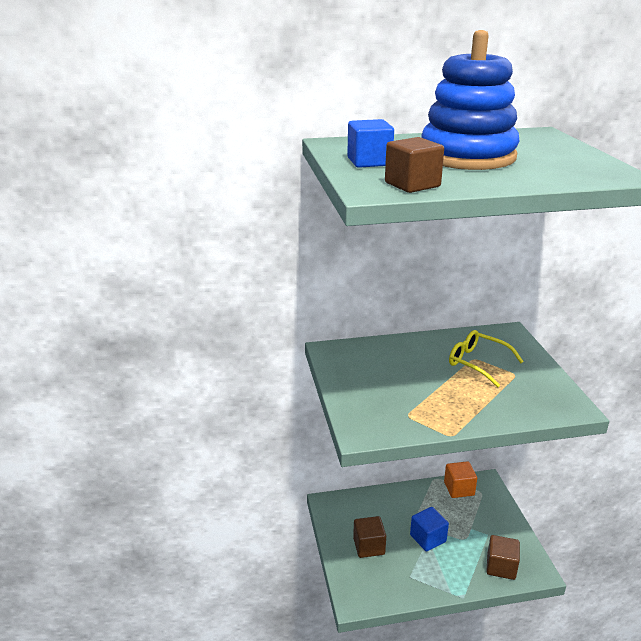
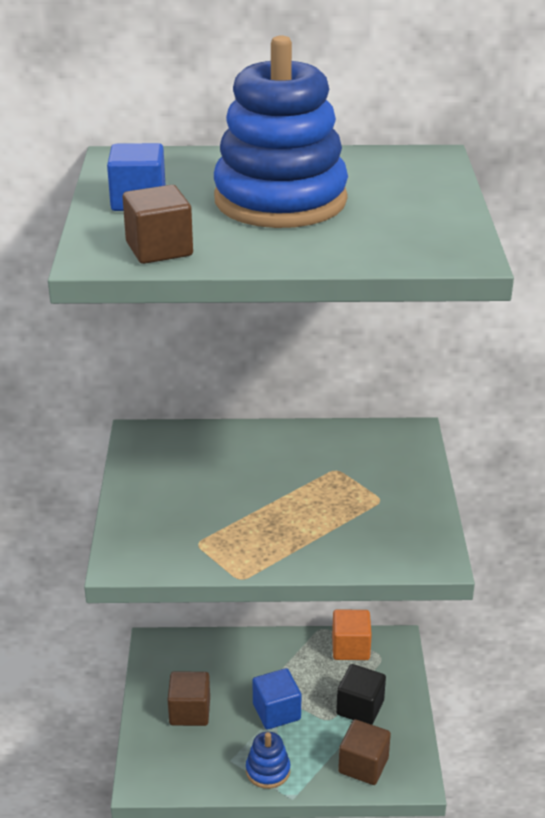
camera: 10 degrees right, 5 degrees up
yellow glasses [449,330,524,388] -> none
none -> blue stacking toy [246,732,290,789]
none -> black cube [336,664,386,725]

